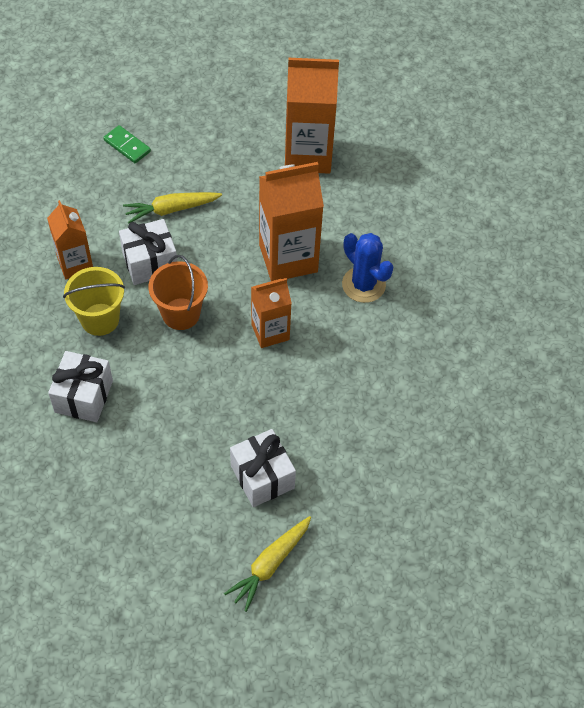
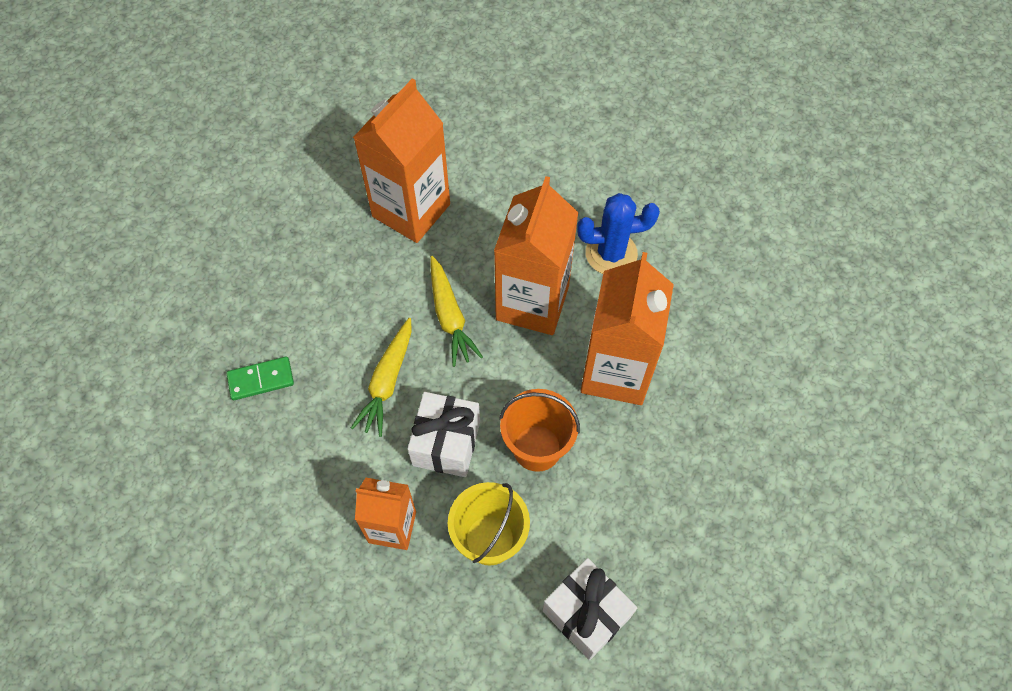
camera: 55 degrees left, 5 degrees up
yellow carrot [224,516,311,612] -> yellow carrot moved to [431,256,483,367]
white gift [230,429,296,507] -> none
orange carton [251,278,292,348] -> orange carton [581,252,674,405], size x1.66

